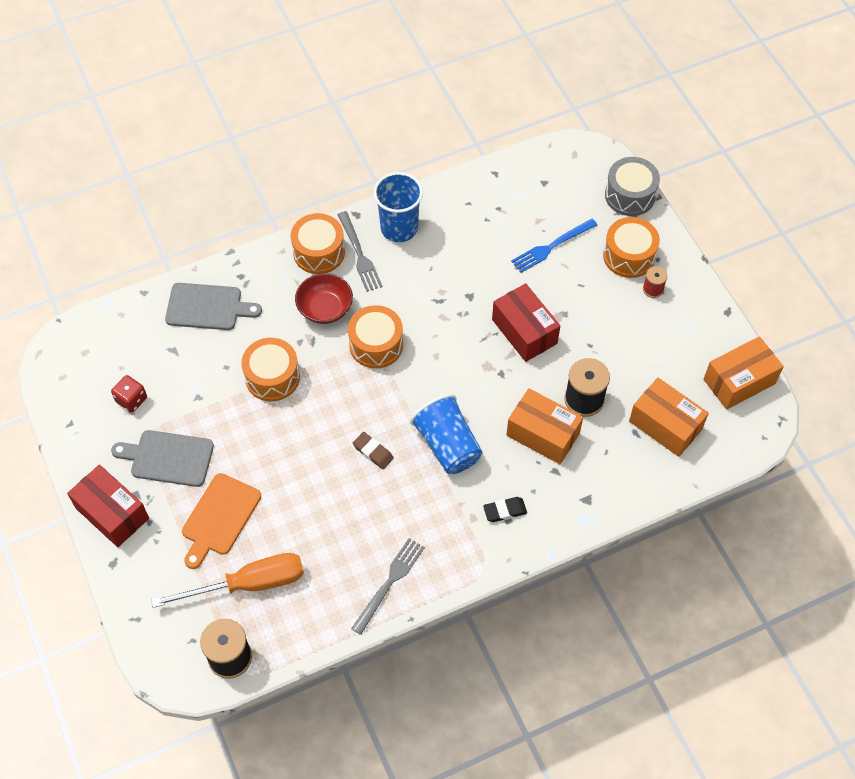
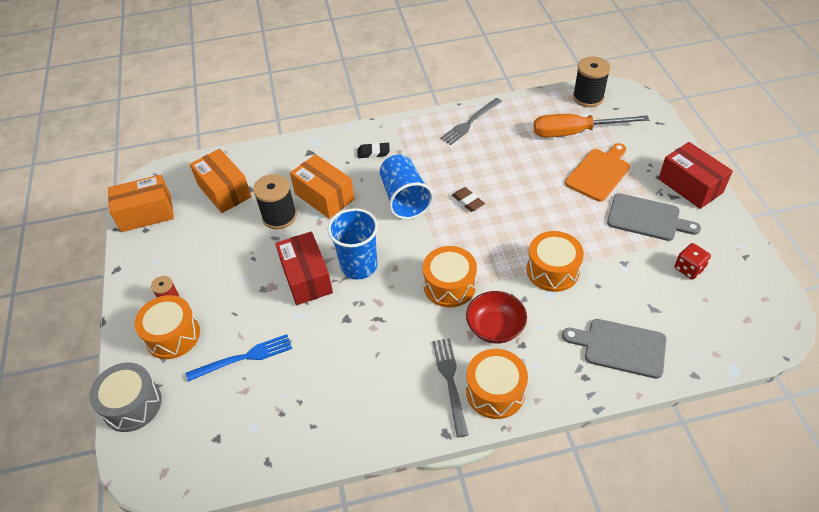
camera: 165 degrees left, 10 degrees down
blue cup [373,172,423,242] -> blue cup moved to [328,208,378,280]

